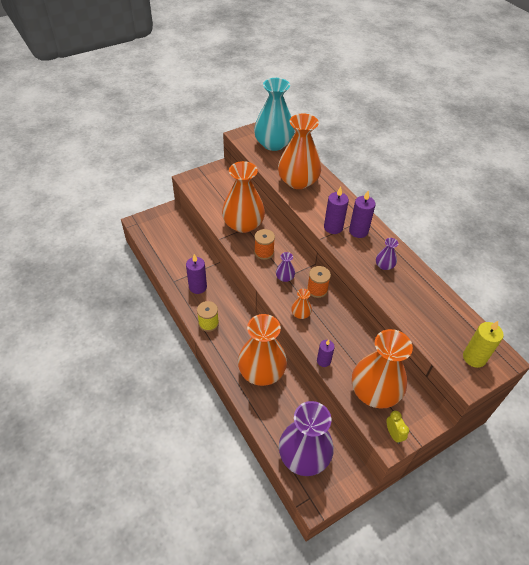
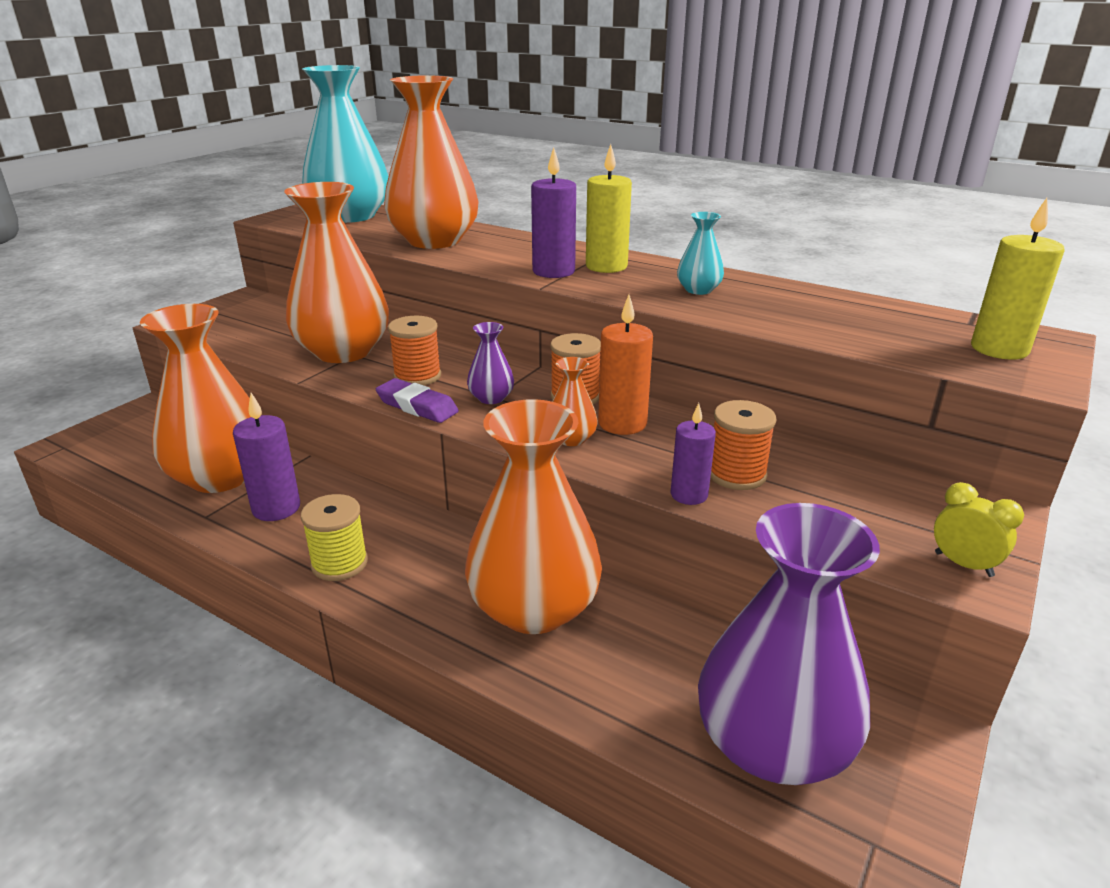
camera: 25 degrees left, 20 degrees down
purple candle [349,191,376,238] -> yellow candle [586,144,632,273]
orange vase [352,329,413,409] -> orange vase moved to [140,304,251,493]
purple vase [376,238,399,270] -> turquoise vase [677,212,724,295]
none -> purple eraser [376,378,459,423]
none -> orange candle [598,295,653,435]
none -> orange spool [710,400,776,490]

